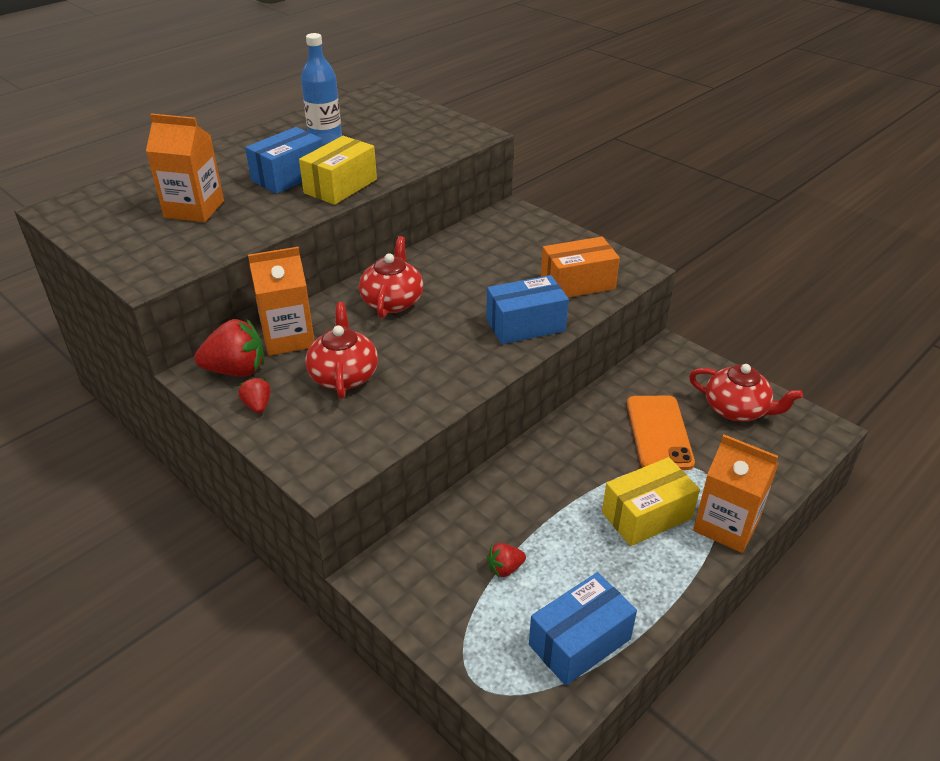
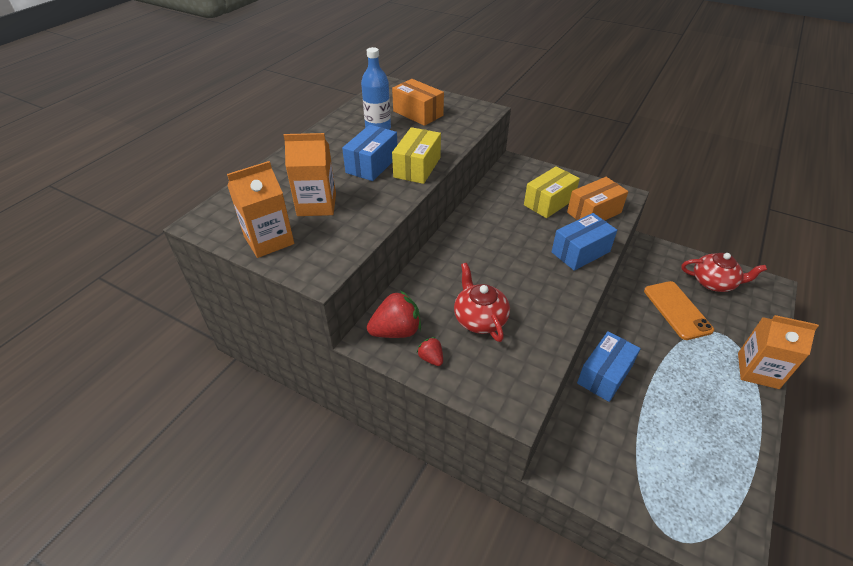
camera: 15 degrees left, 5 degrees up
orange carton [248,247,315,356] -> orange carton moved to [227,161,294,258]
red teapot [359,236,424,318] -> none
red strawberry [487,543,526,577] -> none
blue box [529,572,637,686] -> blue box moved to [577,331,641,402]
yellow box [602,457,700,546] -> yellow box moved to [524,166,580,218]
none -> orange box [392,79,444,126]

